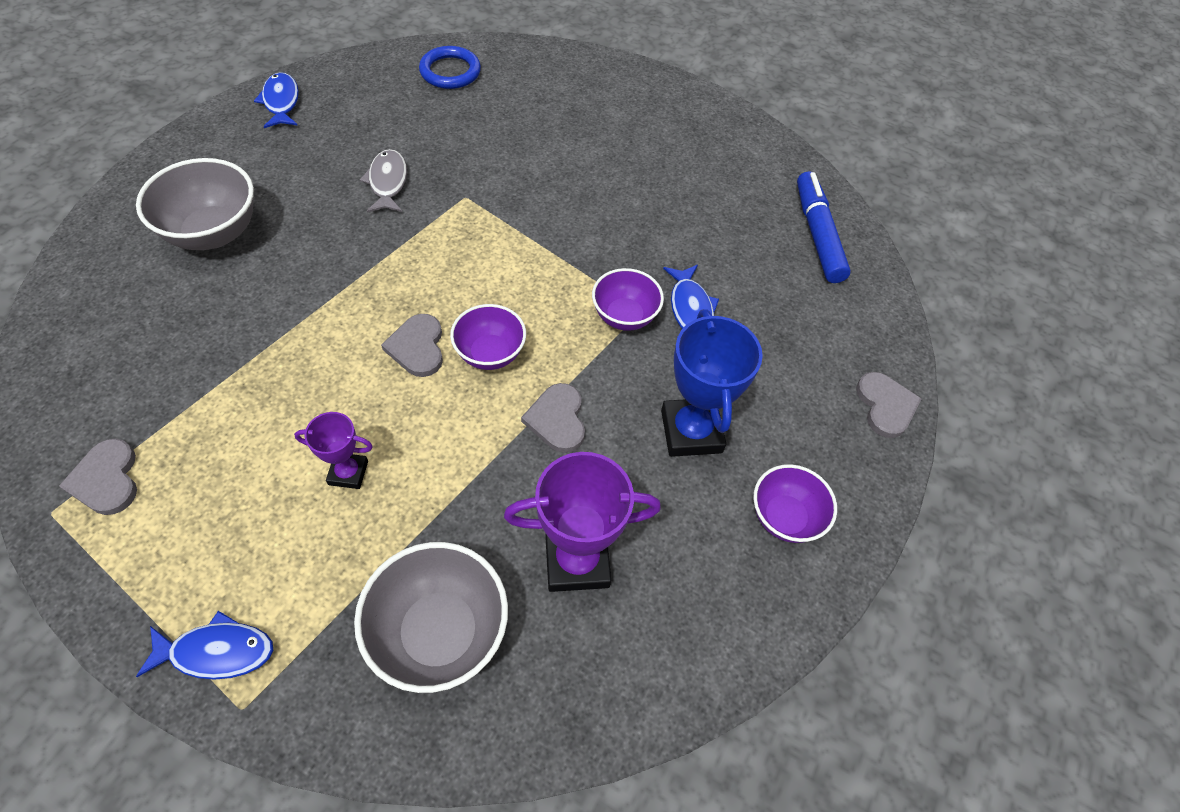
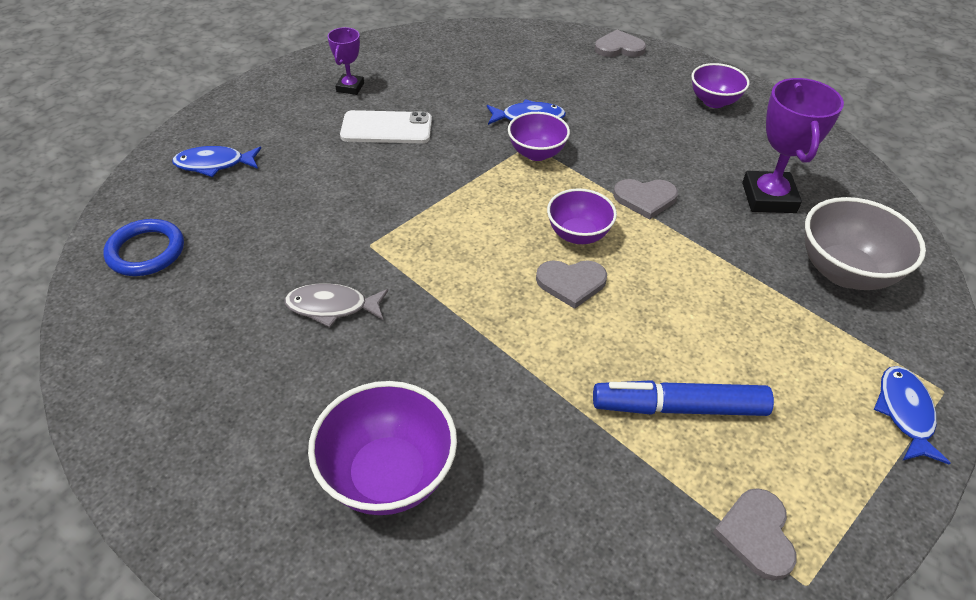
camera: 80 degrees left, 10 degrees down
grey heart [59,438,137,515] -> grey heart turned 105 degrees clockwise [713,488,797,581]
grey bowl [136,158,254,250] -> purple bowl [308,381,457,515]
blue fish [254,72,299,128] -> blue fish moved to [172,146,261,177]
purple trophy [294,412,373,489] -> purple trophy moved to [328,27,364,95]
blue trophy [661,309,763,457] -> none
blue marker [797,171,851,283] -> blue marker moved to [593,380,774,416]
none -> white phone [340,110,432,143]

